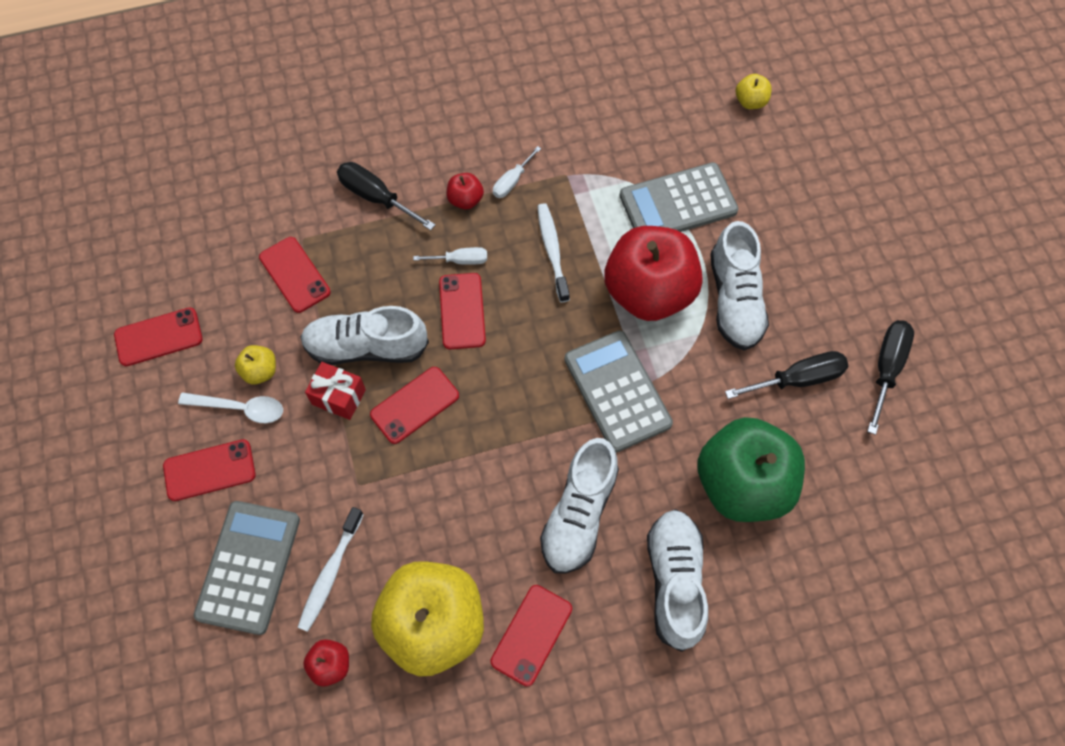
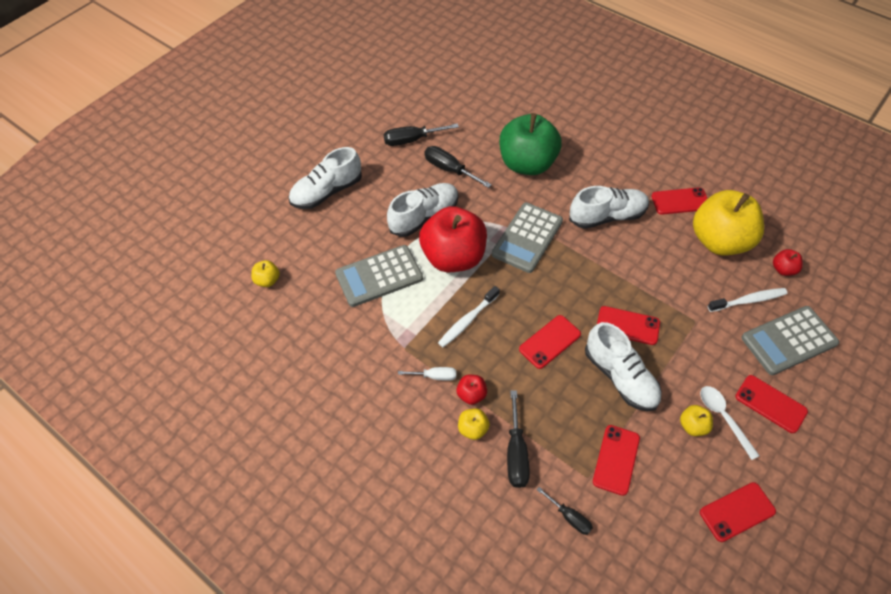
camera: 125 degrees left, 10 degrees down
red phone [114,307,202,366] -> red phone turned 60 degrees counterclockwise [700,482,776,542]
red gift [305,362,366,420] -> none
white screwdriver [413,247,487,265] -> none
grey calculator [619,162,739,232] -> grey calculator turned 120 degrees clockwise [335,245,423,307]
white shoe [647,509,708,652] -> white shoe moved to [289,147,362,209]
none -> yellow apple [458,408,490,440]
none -> black screwdriver [537,487,593,535]

